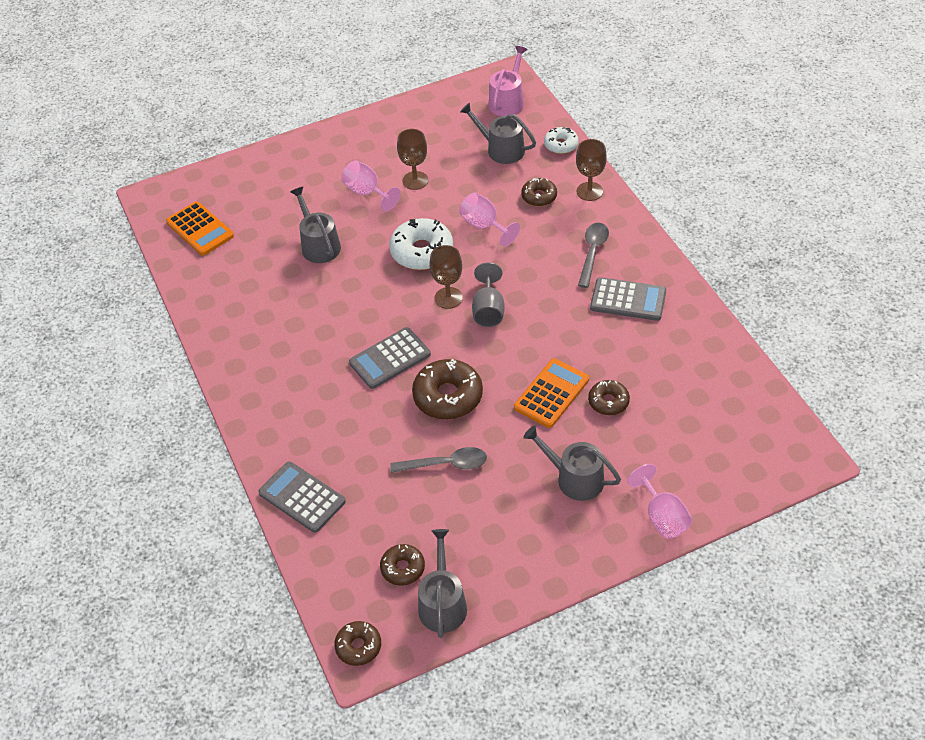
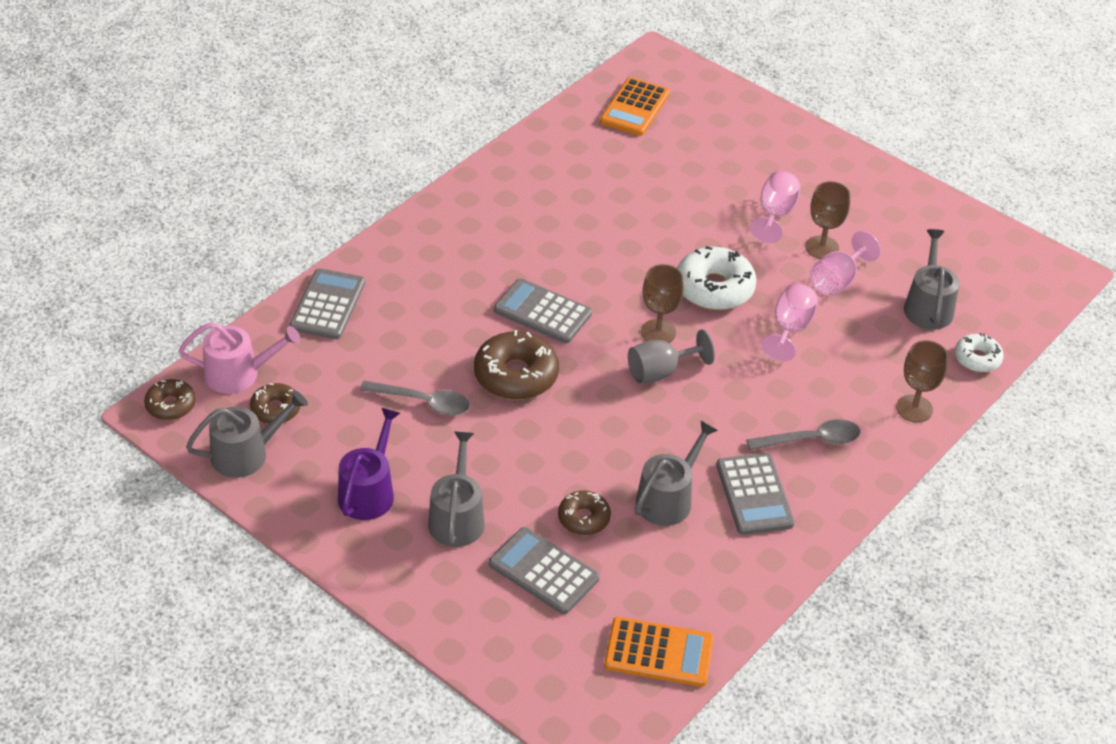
camera: 60 degrees right, 5 degrees down
grey watering can [290,187,341,263] -> grey watering can moved to [635,421,718,526]
grey spoon [390,447,487,473] -> grey spoon turned 45 degrees counterclockwise [360,381,470,415]
pink watering can [489,46,527,116] -> pink watering can moved to [179,322,300,394]
orange calculator [514,358,589,428] -> orange calculator moved to [604,617,714,687]
brown donut [521,178,557,206] -> none
pink goblet [627,464,692,539] -> pink goblet moved to [810,231,881,296]
none -> purple watering can [338,408,400,520]
none -> grey calculator [489,527,599,614]

